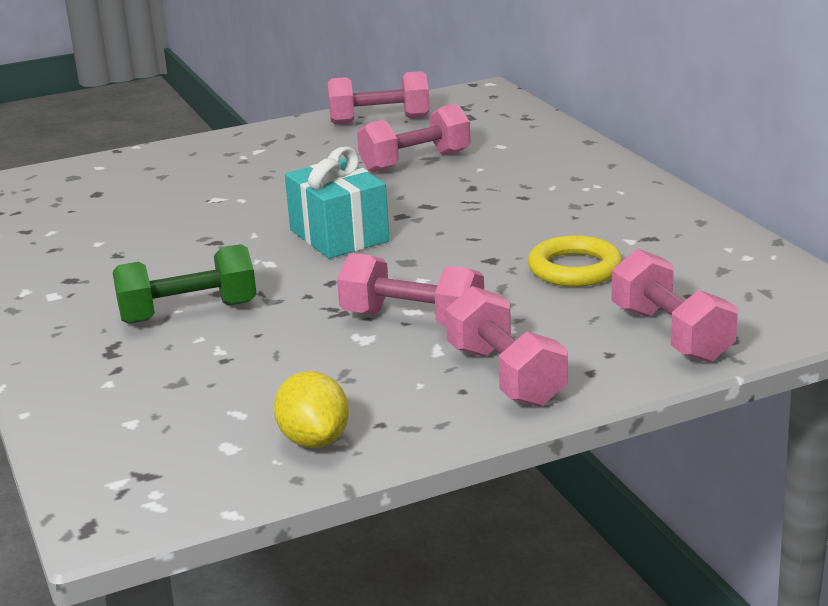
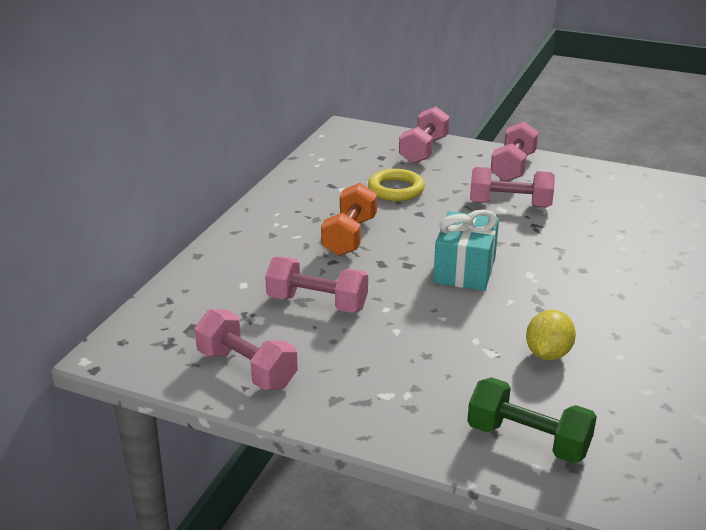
camera: 135 degrees left, 5 degrees up
green dumbbell [113,244,257,324] -> green dumbbell moved to [467,377,597,463]
yellow lemon [274,371,349,448] -> yellow lemon moved to [526,310,576,360]
pink dumbbell [337,253,484,326] -> pink dumbbell turned 60 degrees counterclockwise [470,167,555,208]
none -> orange dumbbell [321,183,377,256]

